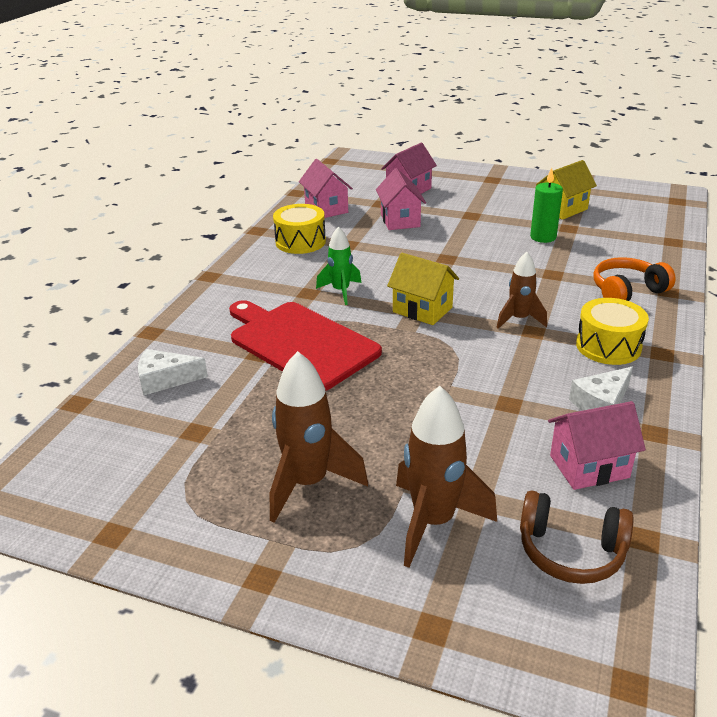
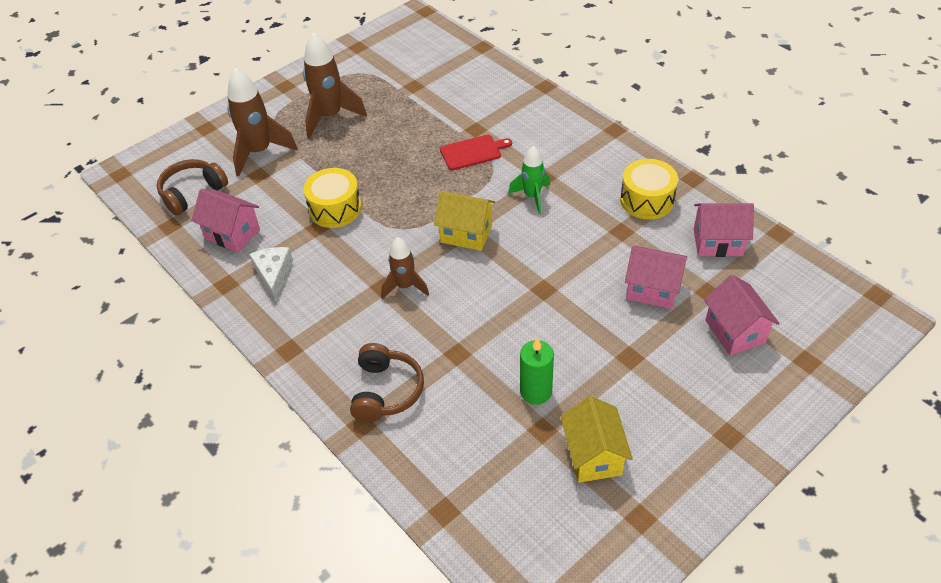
camera: 120 degrees right, 15 degrees up
white cheese [138,349,208,395] -> none
red cutting board [229,300,382,391] -> red cutting board [440,135,512,170], size x0.50
yellow house [387,253,459,325] -> yellow house turned 45 degrees clockwise [434,191,496,251]
pink house [548,401,646,490] -> pink house turned 75 degrees counterclockwise [191,189,260,253]
yellow drum [576,298,649,365] -> yellow drum moved to [303,168,361,228]
orange headphones [594,257,676,301] -> brown headphones [350,343,424,422]

